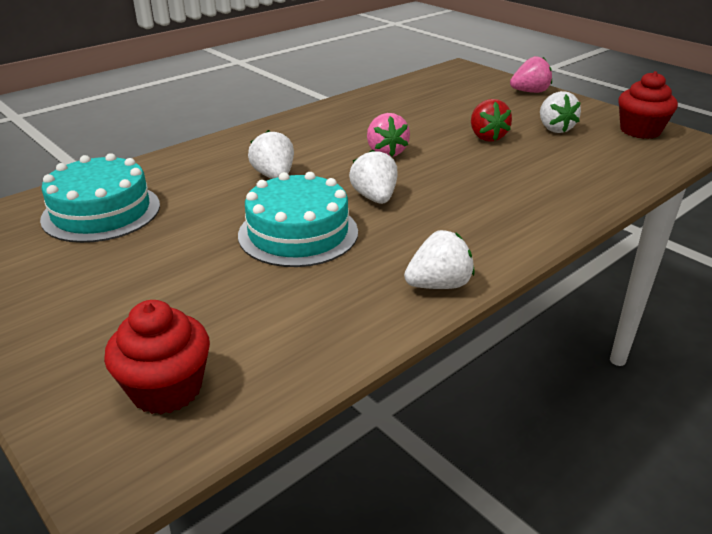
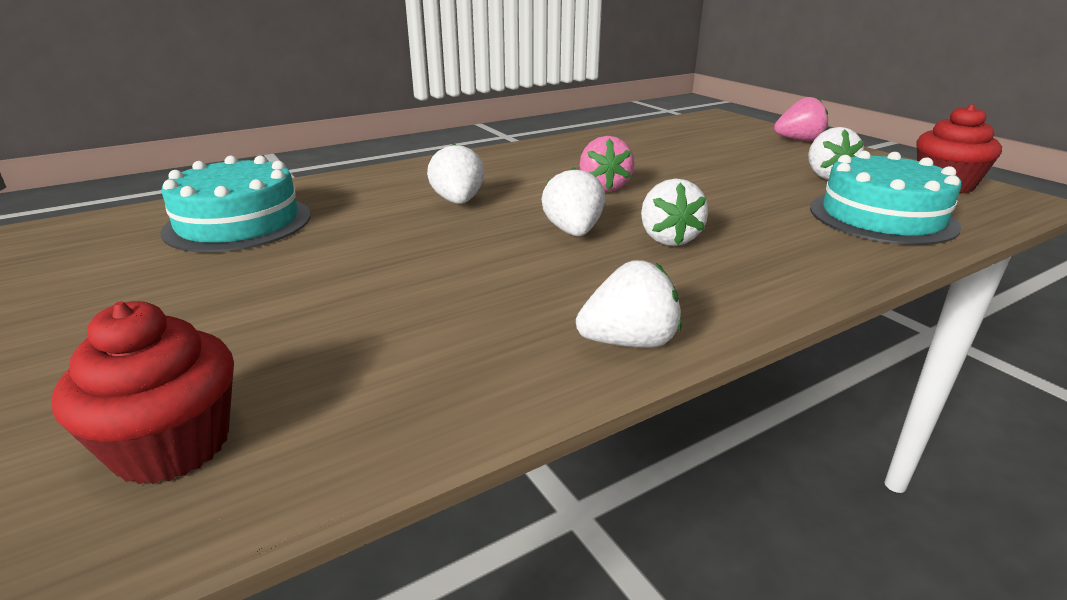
camera: 10 degrees right, 5 degrees down
turquoise cake [238,172,358,267] -> turquoise cake moved to [810,151,962,245]
red strawberry [471,99,512,142] -> none
none -> white strawberry [641,178,708,246]

